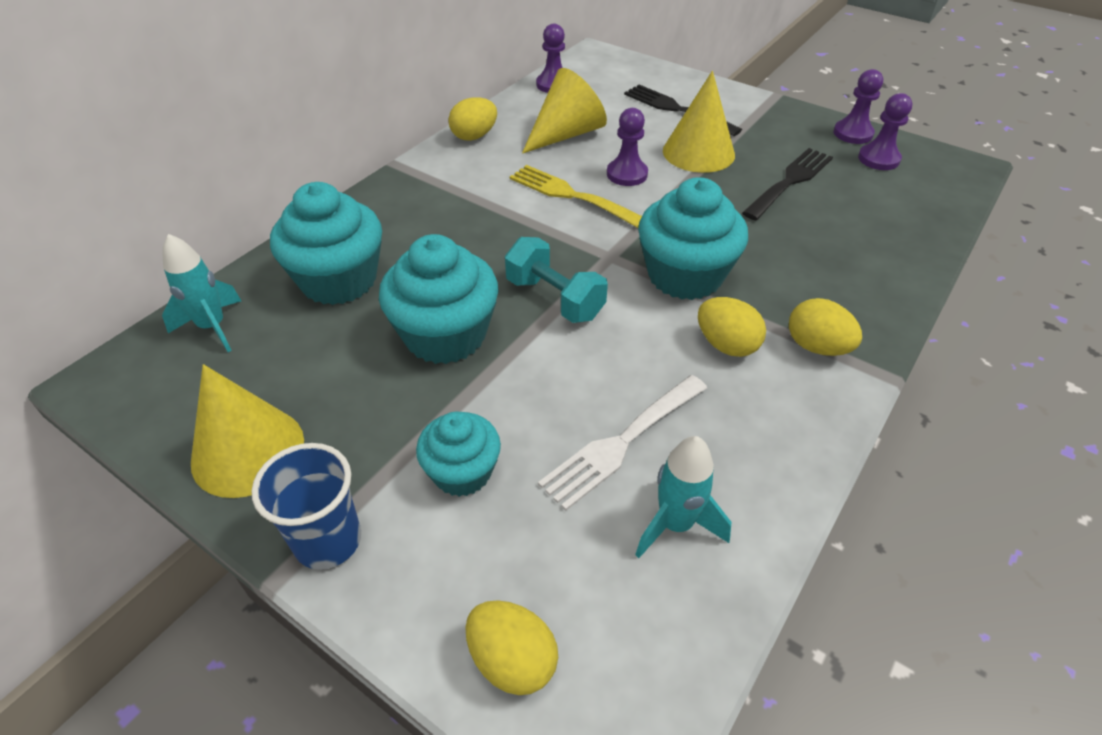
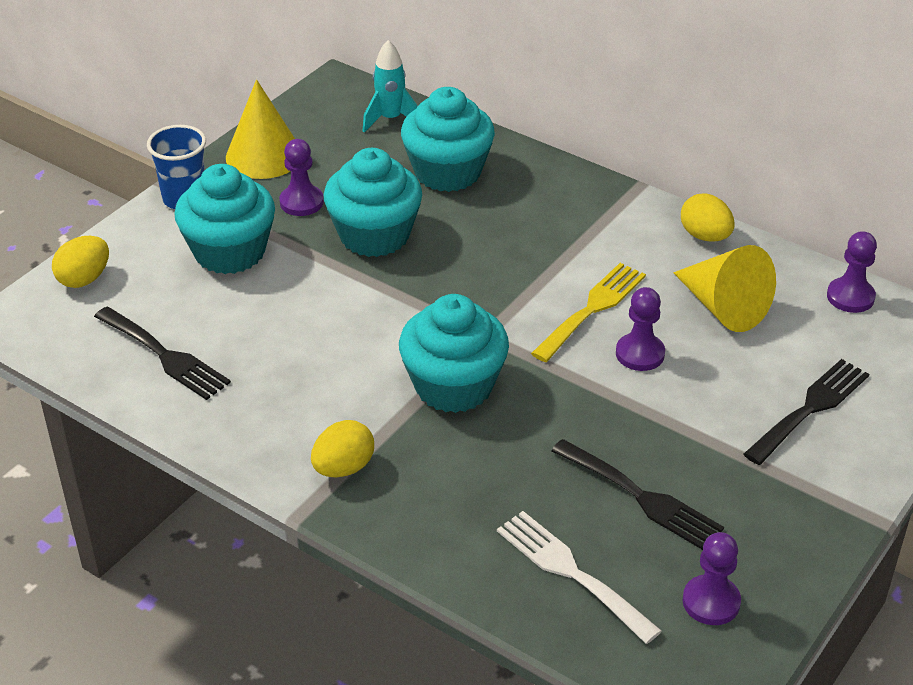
camera: 90 degrees right, 5 degrees down
turquoise cupcake [416,412,501,497] -> turquoise cupcake [174,164,275,274], size x1.64
turquoise dumbbell [505,237,608,323] -> none
white fork [538,375,707,511] -> white fork moved to [497,511,662,644]
turquoise rocket [635,436,732,558] -> black fork [94,307,231,400]
yellow cone [663,71,735,173] -> none
yellow egg [698,297,766,357] -> none
purple pawn [833,69,883,144] -> purple pawn moved to [279,139,324,216]

